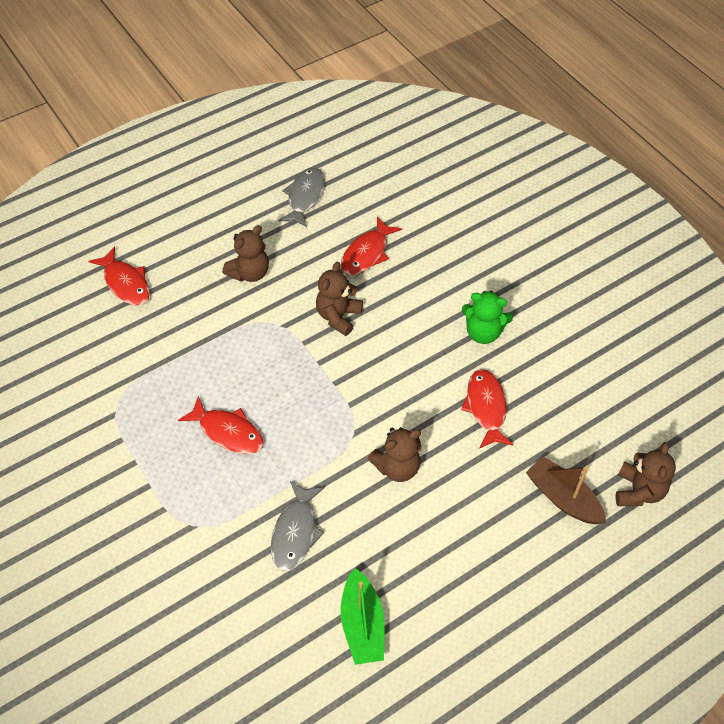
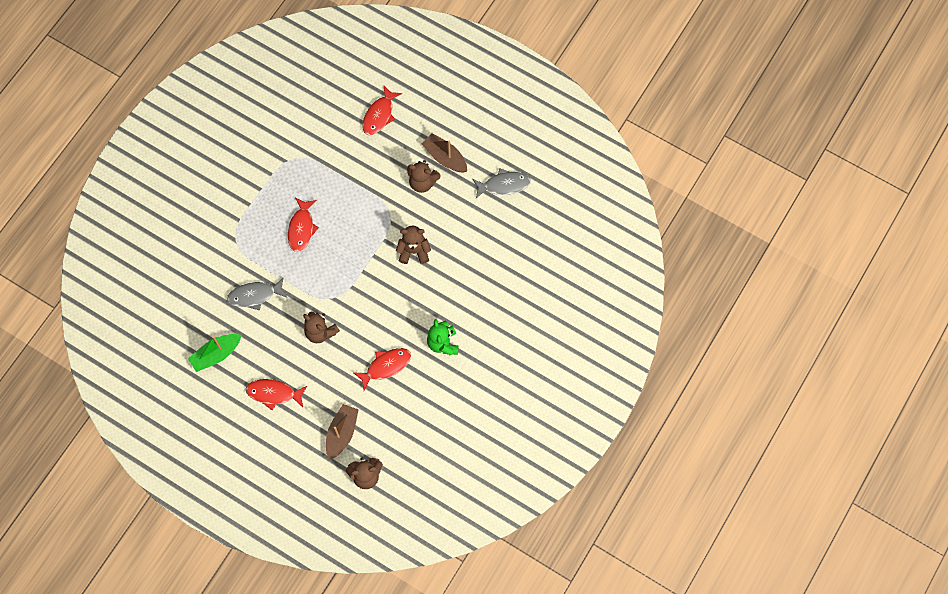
camera: 65 degrees right, 15 degrees up
red fish [341,217,402,275] -> red fish moved to [246,379,307,410]
none -> brown boat [422,133,467,173]

